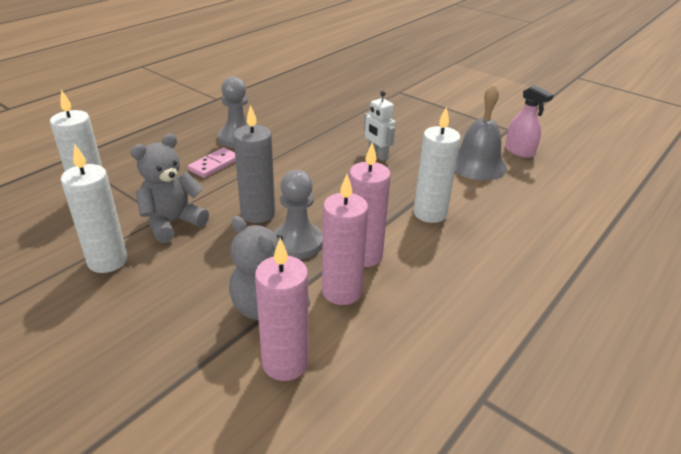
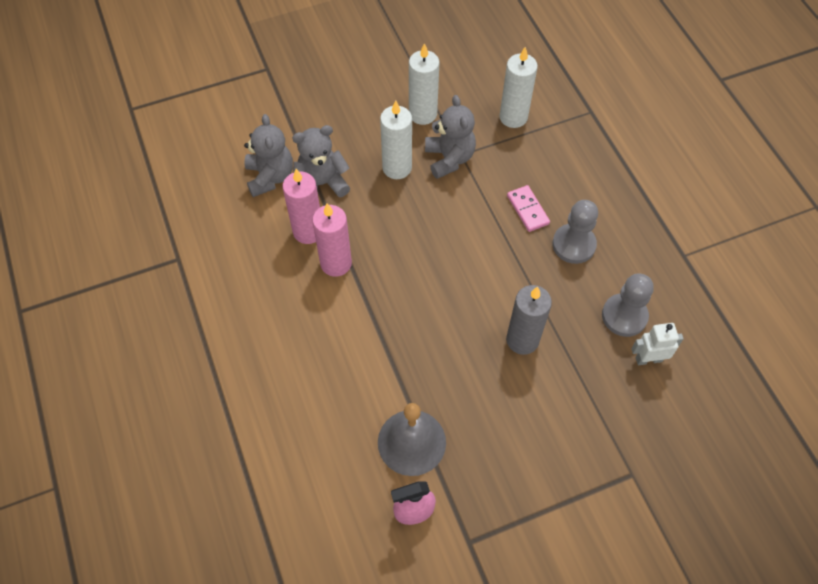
camera: 120 degrees right, 25 degrees up
grey candle [233,105,275,223] -> grey candle moved to [506,285,552,355]
pink candle [255,238,309,381] -> grey teddy bear [244,114,293,197]
grey pawn [273,170,323,259] -> grey pawn moved to [602,273,654,337]
white robot [364,91,396,161] -> white robot moved to [631,323,684,365]
white candle [413,106,461,223] -> white candle moved to [380,101,412,179]

